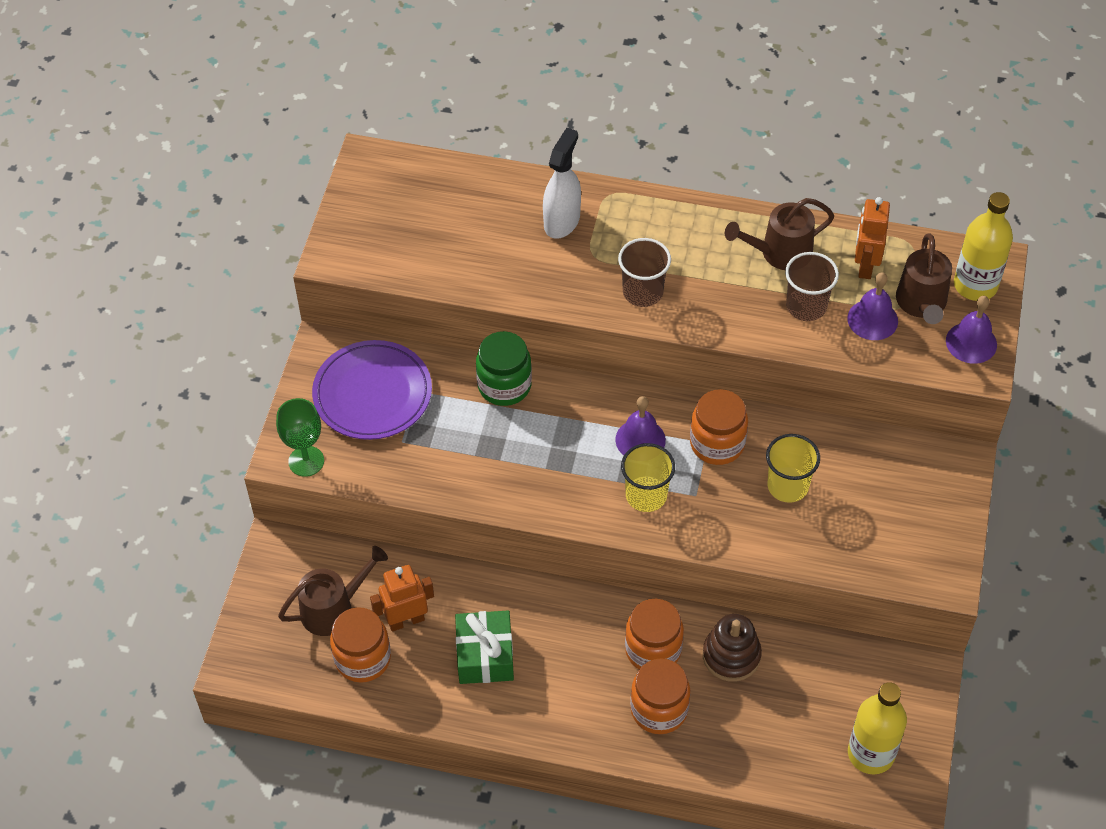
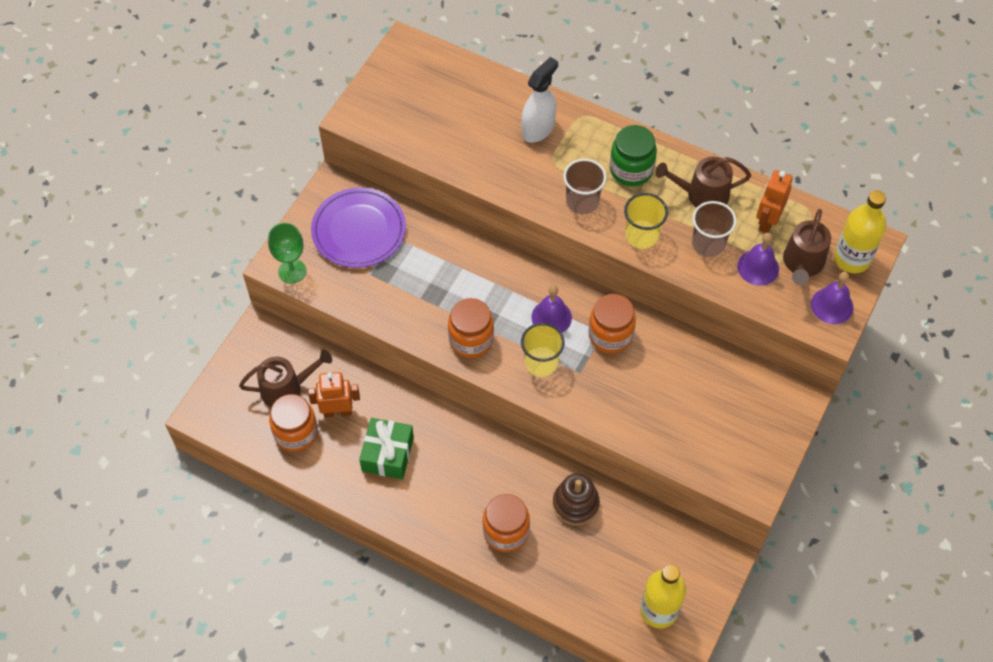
camera: 15 degrees right, 5 degrees up
green jar [476,331,532,406] -> green jar moved to [610,125,657,186]
orange jar [625,599,684,669] -> orange jar moved to [448,298,494,358]
yellow cup [766,434,820,503] -> yellow cup moved to [624,193,668,249]

